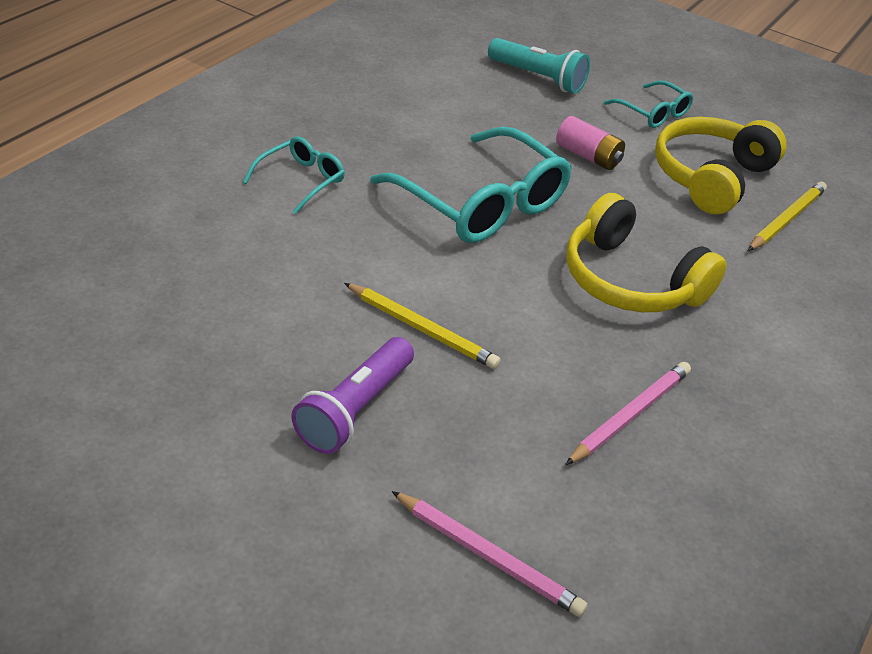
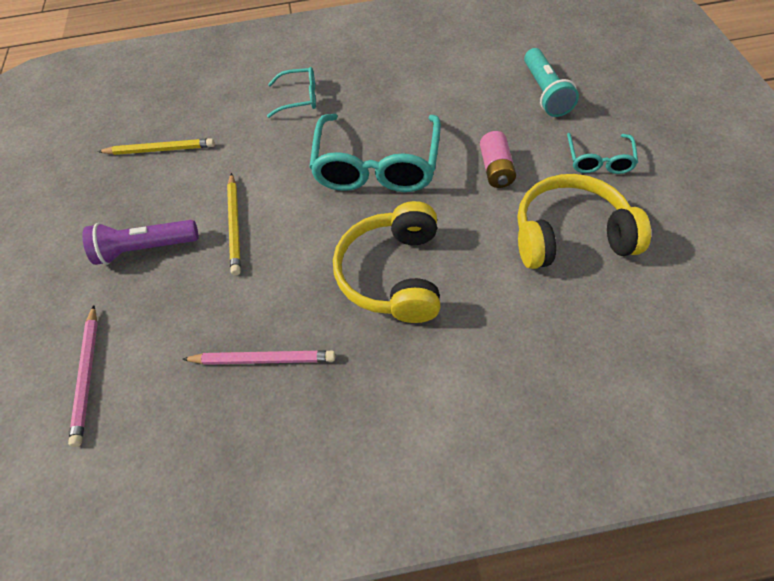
camera: 55 degrees right, 15 degrees up
yellow pencil [748,181,827,251] -> yellow pencil moved to [98,138,215,155]

